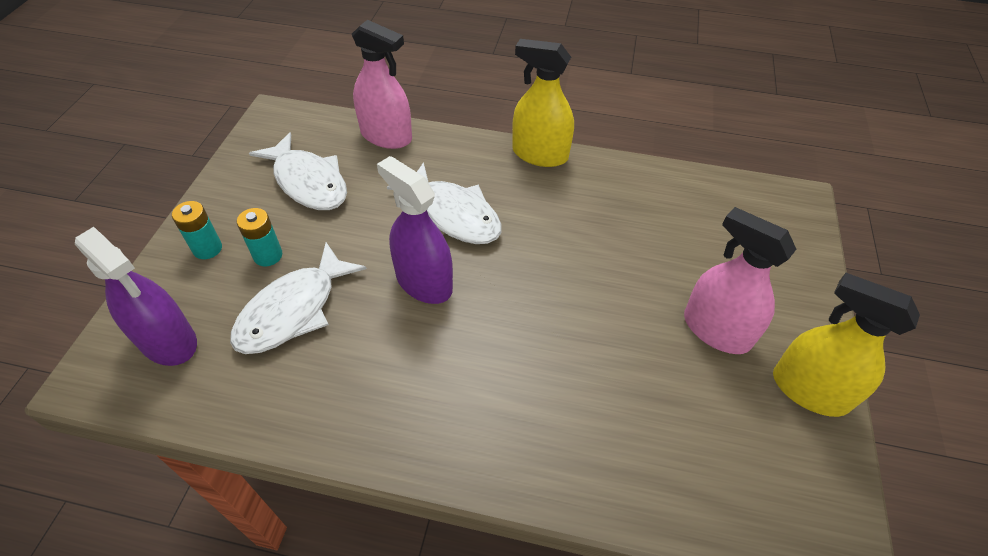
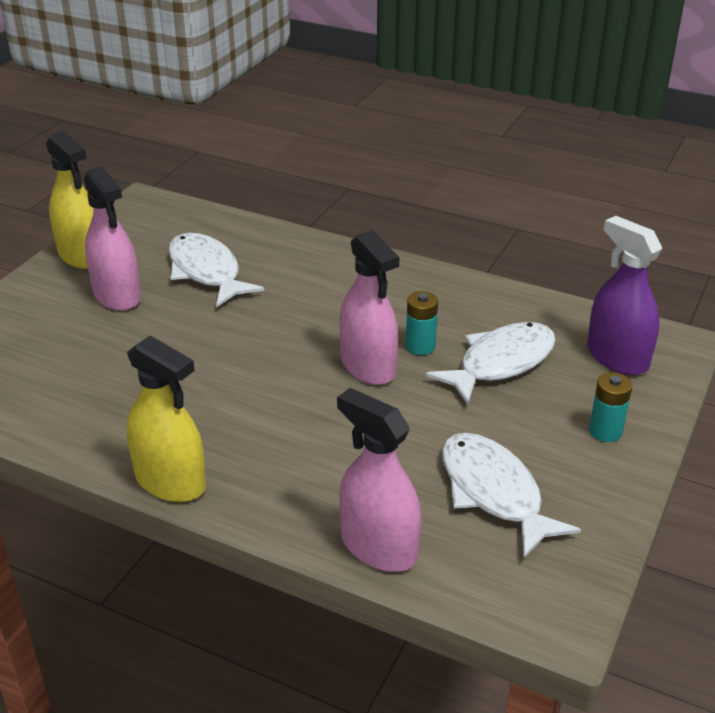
camera: 165 degrees left, 15 degrees down
turquoise battery [237,208,283,266] -> turquoise battery moved to [406,291,438,355]
purple spray bottle [377,156,453,304] -> pink spray bottle [339,230,399,385]
white fish [387,162,502,244] -> white fish moved to [168,233,264,308]

